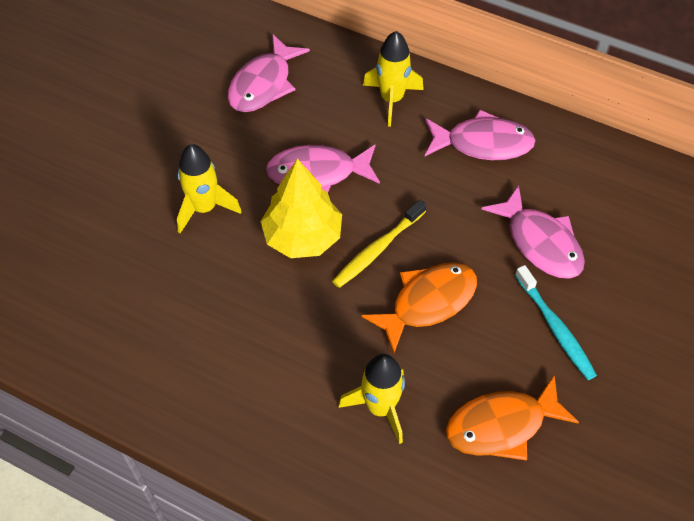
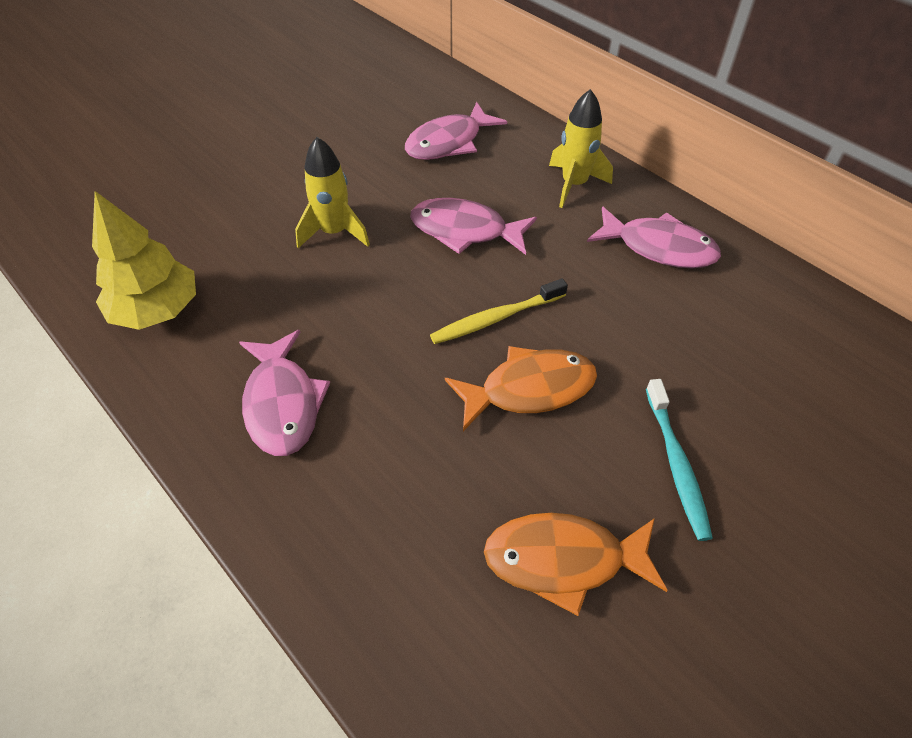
camera: 20 degrees right, 5 degrees down
yellow tree [260,159,342,258] -> yellow tree moved to [92,191,196,330]
yellow rocket [338,354,405,444] -> none
pink fish [482,185,585,279] -> pink fish moved to [239,330,330,456]

